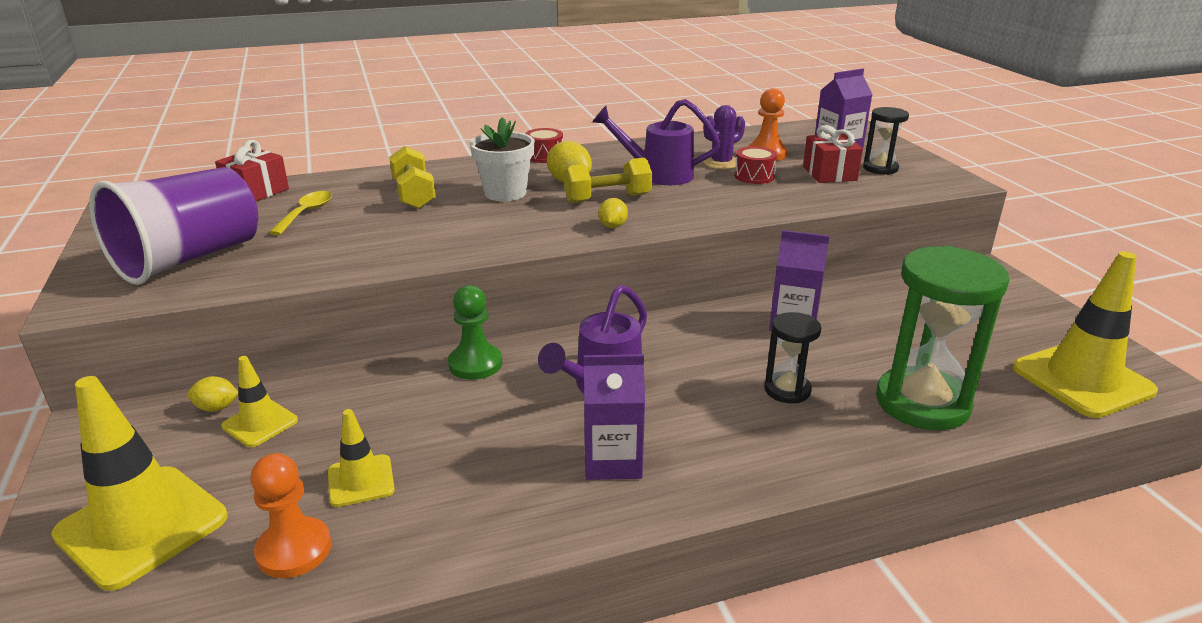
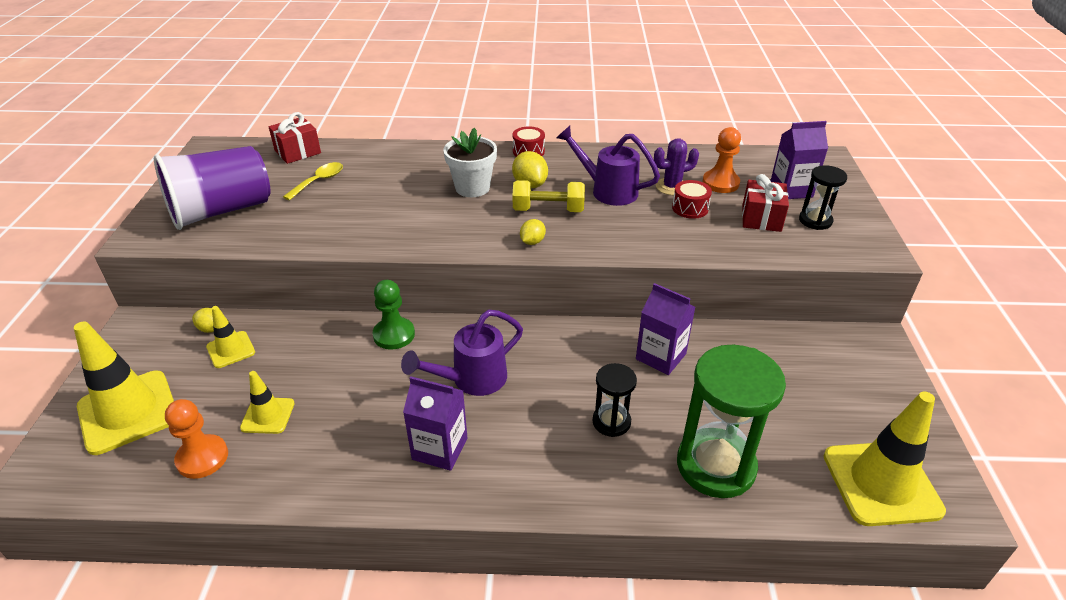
camera: 20 degrees right, 10 degrees up
yellow dumbbell [389,146,436,209] -> none

